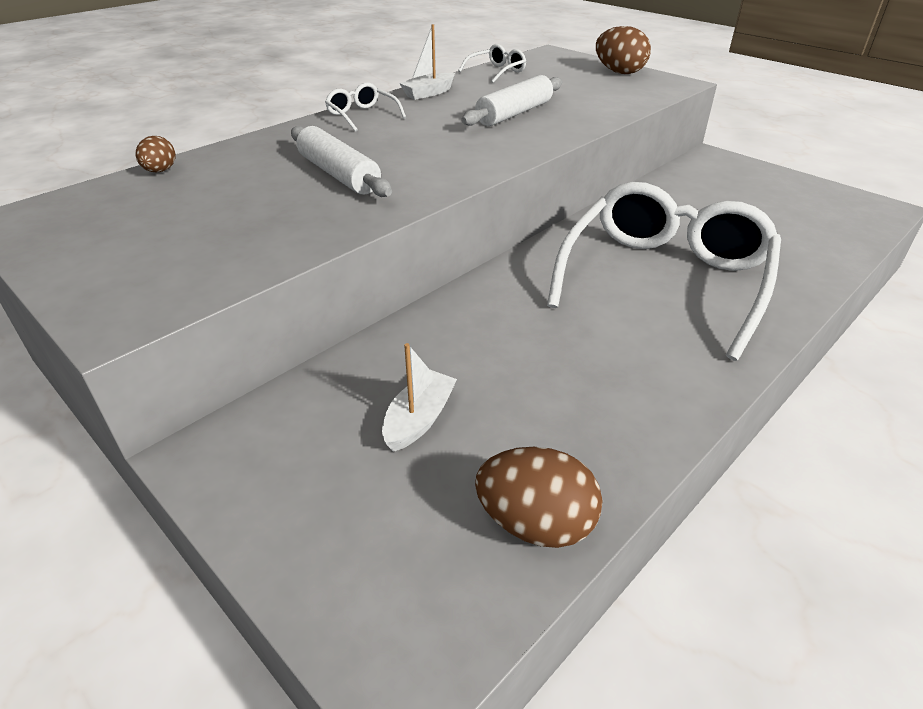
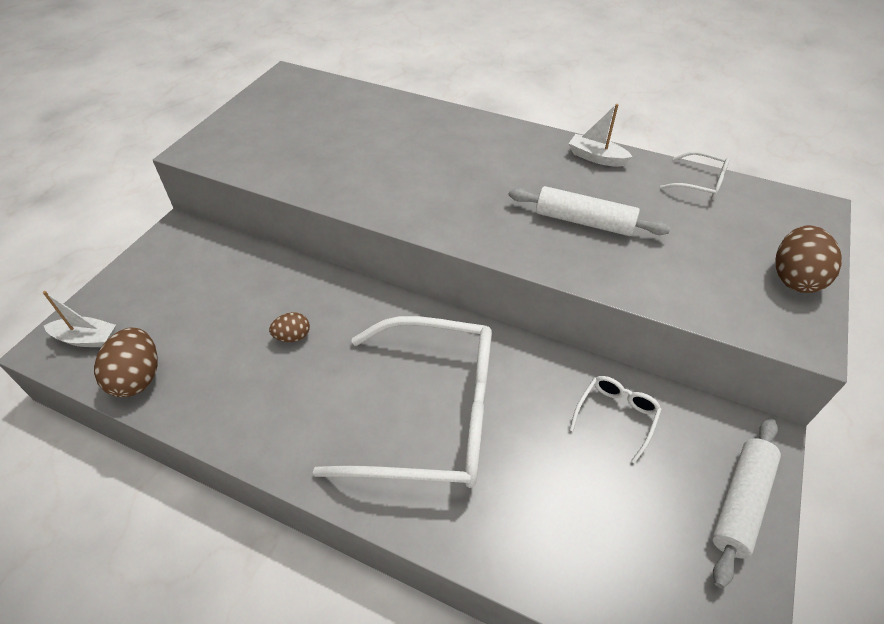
camera: 70 degrees right, 10 degrees up
brown egg [136,136,176,173] -> brown egg moved to [269,312,310,342]
white rolling pin [291,126,392,197] -> white rolling pin moved to [712,418,781,588]
white glasses [325,82,406,132] -> white glasses moved to [569,376,662,463]
white boat [382,343,457,452] -> white boat moved to [43,291,116,347]

